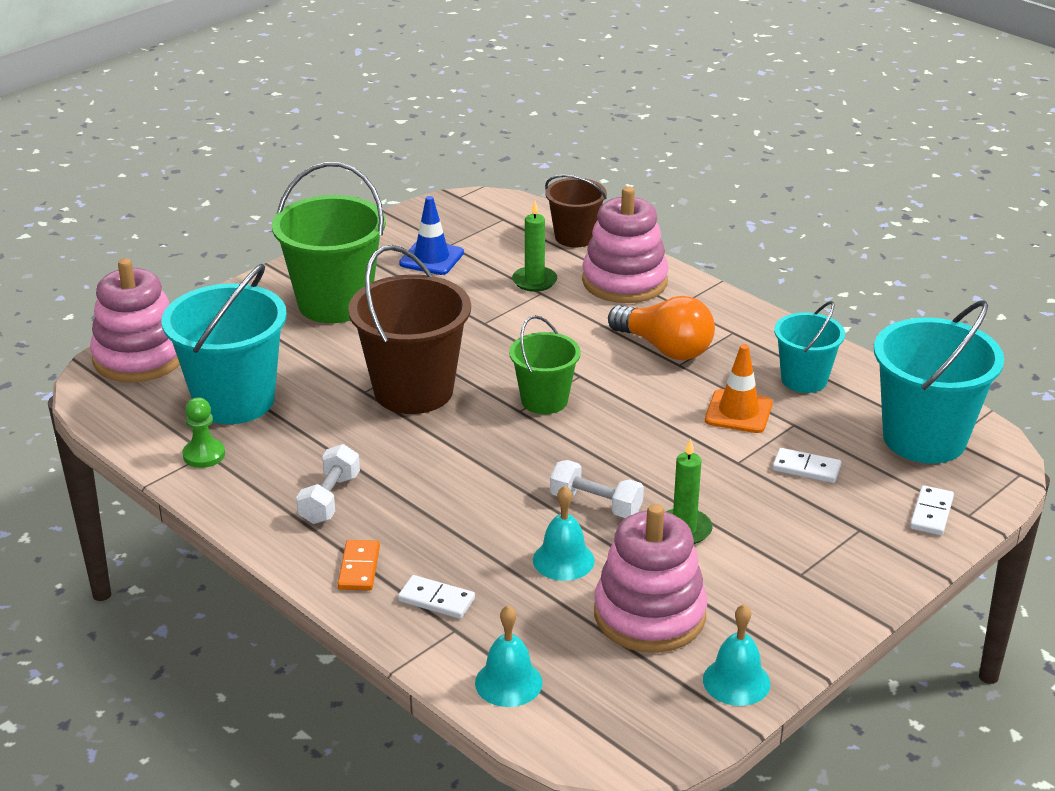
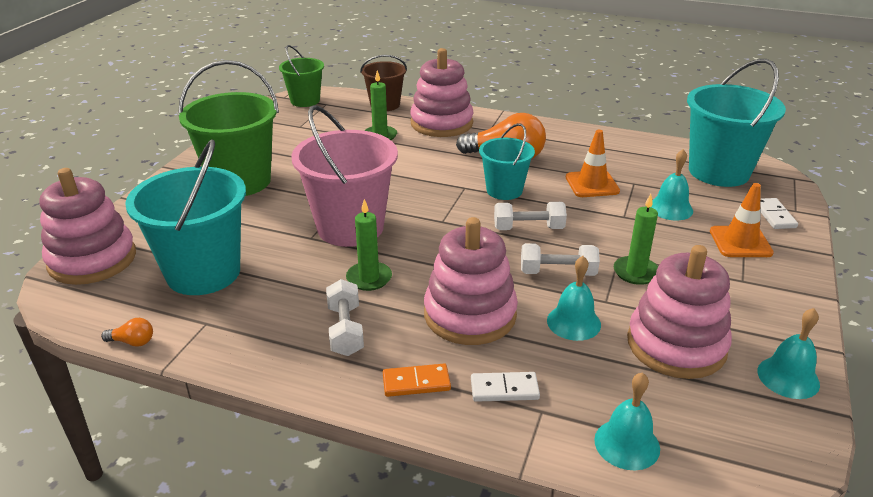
camera: 25 degrees left, 0 degrees up
green pawn [182,397,225,468] -> none
orange domino [338,540,380,591] -> orange domino turned 75 degrees counterclockwise [383,364,451,397]
brown bucket [348,245,471,414] -> pink bucket [291,105,398,247]
blue traffic cone [399,196,464,275] -> none
green bucket [509,315,581,414] -> green bucket moved to [279,45,324,107]
white domino [772,448,842,483] -> turquoise bell [651,149,693,220]
turquoise bucket [774,301,845,393] -> turquoise bucket moved to [479,123,535,200]
none -> orange light bulb [101,318,153,347]
none -> green candle [346,199,392,291]
none -> pink stacking toy [424,217,518,345]
none -> white dumbbell [494,202,567,230]
none -> orange traffic cone [710,183,774,257]

